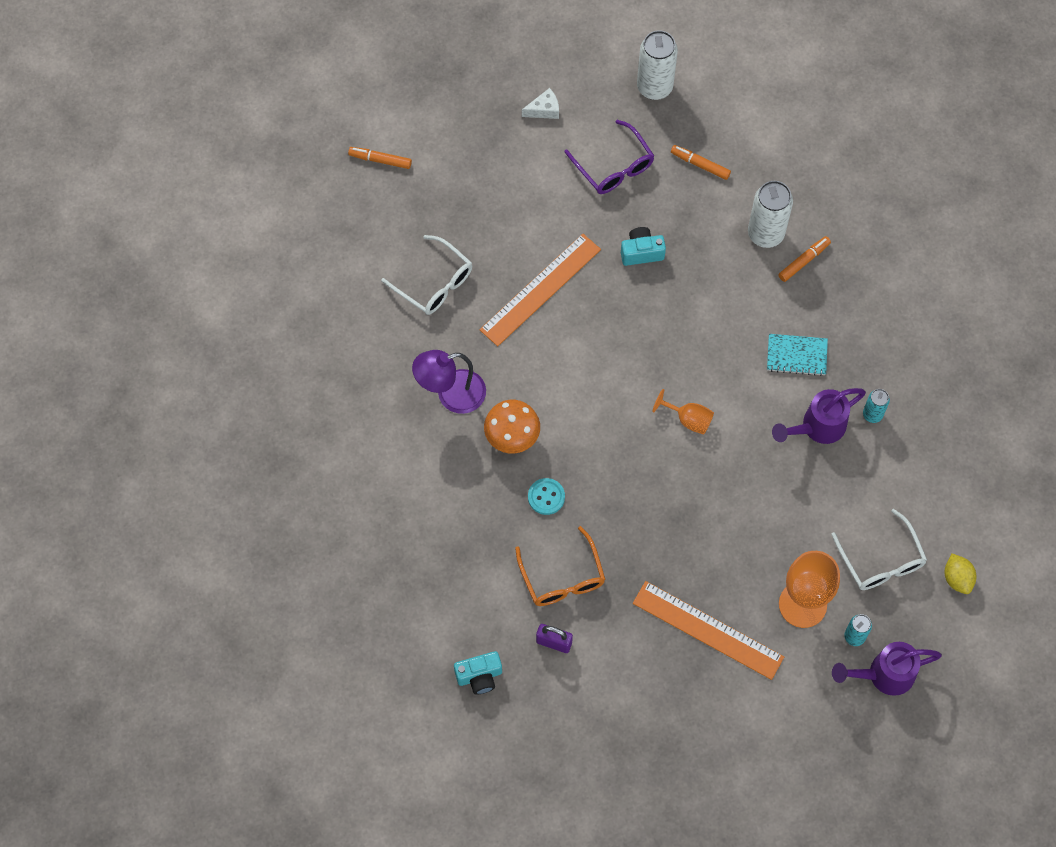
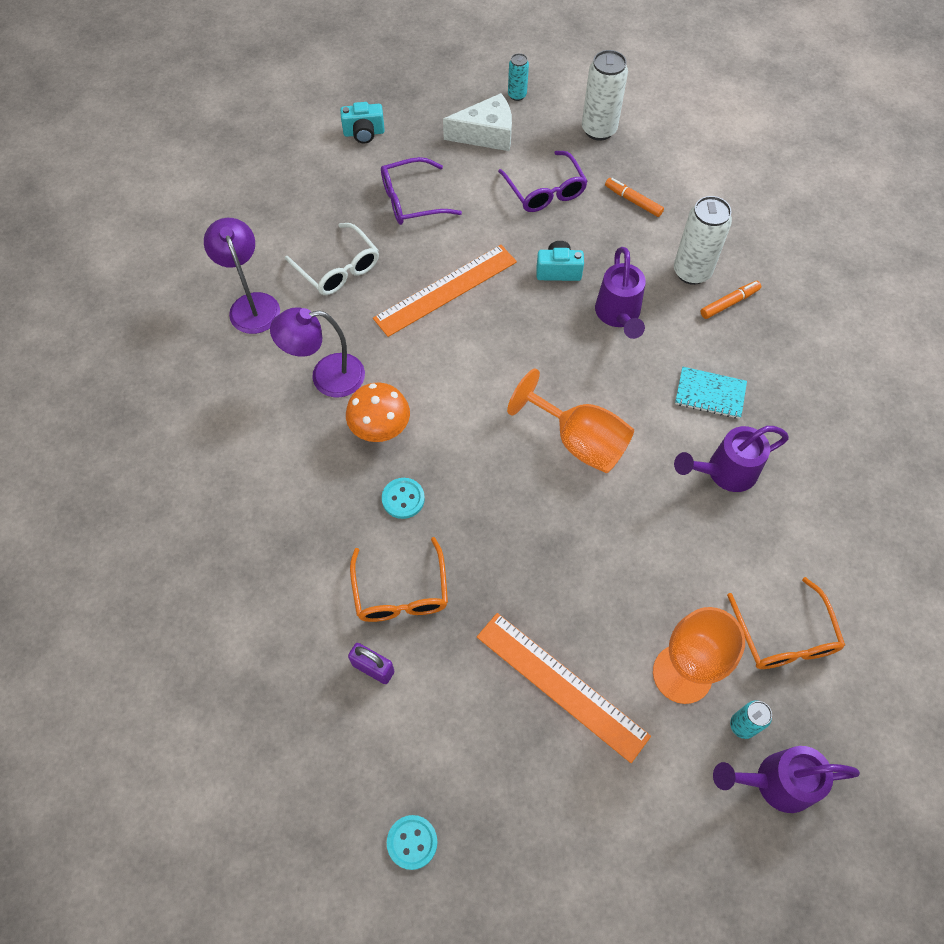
camera: 10 degrees right, 5 degrees down
orange marker [348,147,412,169] -> none
turquoise camera [454,651,502,695] -> turquoise camera moved to [340,102,385,143]
white cheese [522,88,559,119] -> white cheese [443,93,512,151], size x1.81
orange goblet [652,389,714,435] -> orange goblet [507,369,634,473], size x1.82
white glasses [831,509,927,590] -> orange glasses [727,577,845,669]
turquoise can [863,389,890,423] -> turquoise can moved to [508,53,529,101]
yellow lemon [945,554,976,594] -> none
none -> purple lamp [204,218,280,334]
none -> purple glasses [381,157,462,225]
none -> turquoise button [387,815,438,870]
none -> purple watering can [595,247,646,339]

